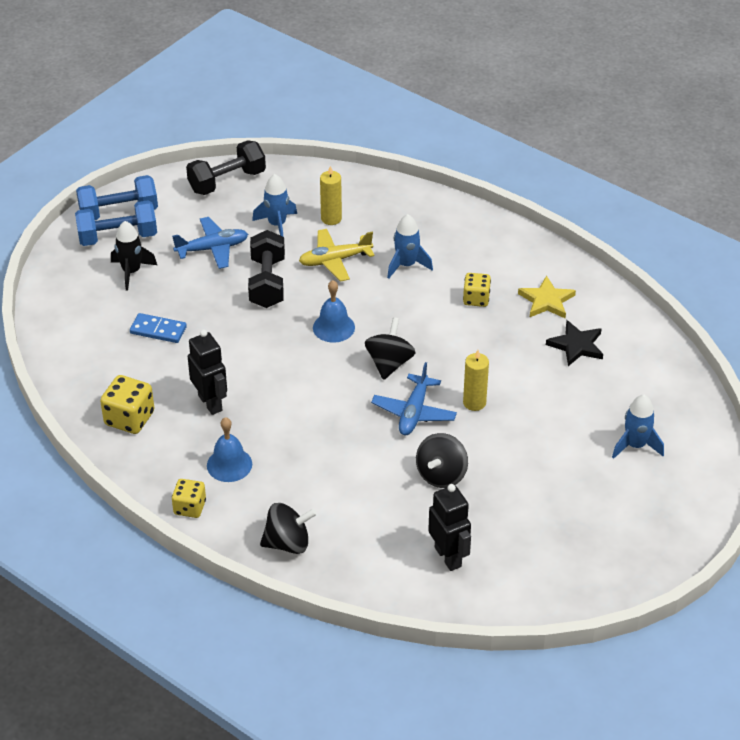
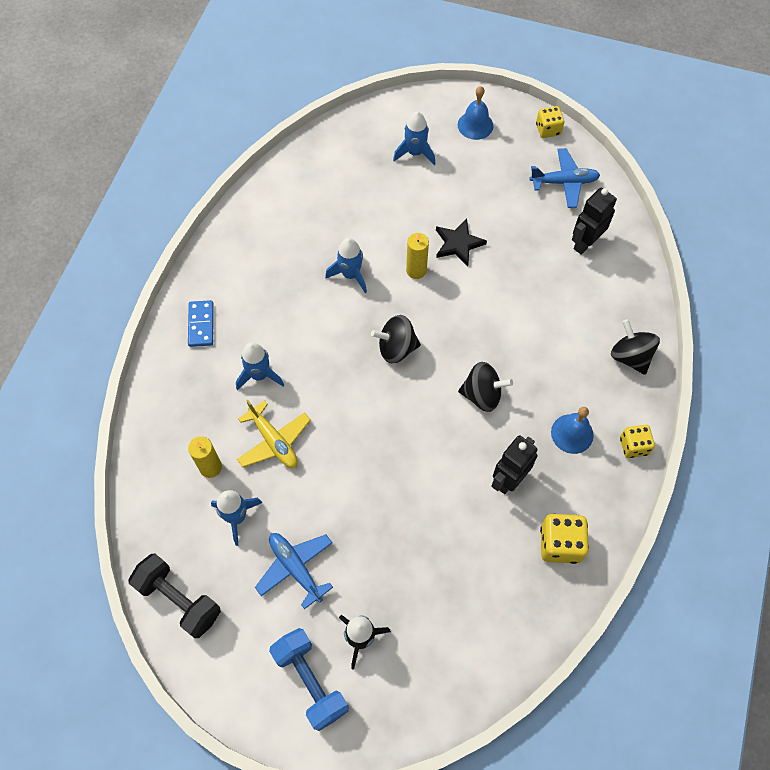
camera: 110 degrees left, 20 degrees up
blue dumbbell [76,175,158,220] -> none
blue domino [130,313,187,343] -> blue domino moved to [188,300,214,347]
black dumbbell [248,230,285,308] -> none
blue bell [313,280,355,343] -> blue bell moved to [458,86,494,140]
blue plane [371,362,457,435] -> blue plane moved to [530,148,600,208]
black spinning top [416,433,468,488] -> black spinning top moved to [458,362,513,412]
yellow dice [463,273,491,307] -> yellow dice moved to [536,106,564,138]
yellow star [518,275,576,318] -> none
black star [546,320,603,366] -> black star moved to [436,219,487,266]
none -> blue rocket [325,238,367,293]

